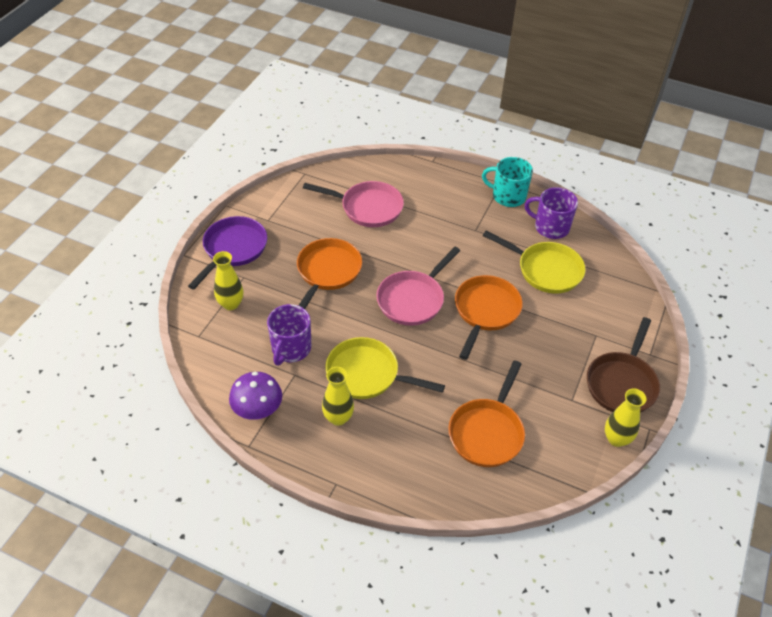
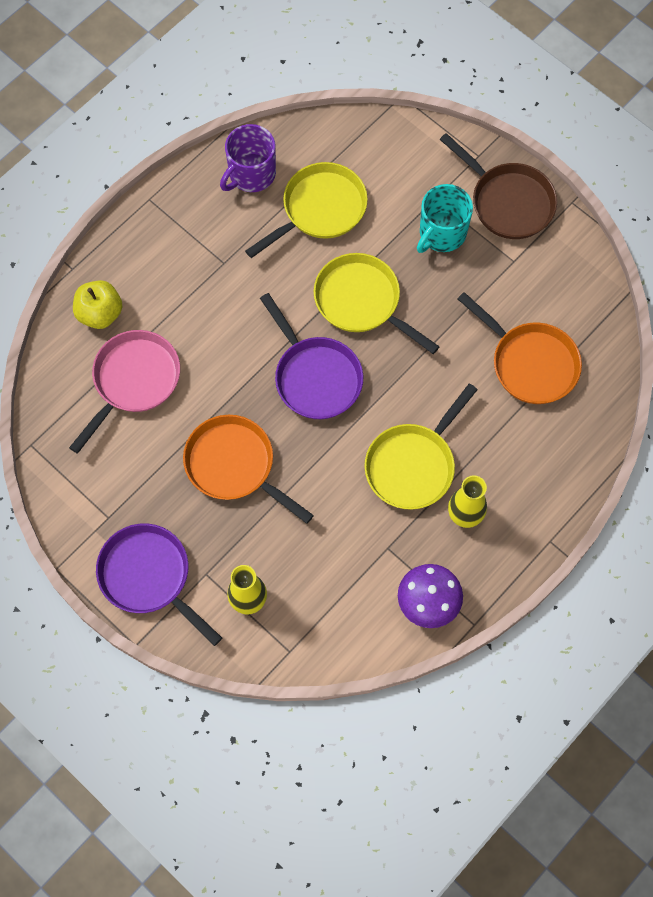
camera: 70 degrees left, 20 degrees up
purple mug [267,304,311,365] -> none
pink pan [376,247,461,326] -> purple pan [260,293,363,419]
orange pan [455,275,523,360] -> yellow pan [314,253,440,354]
turquoise mug [482,157,533,207] -> turquoise mug moved to [417,184,473,253]
yellow vase [605,388,647,447] -> none
none -> yellow apple [73,280,122,329]

